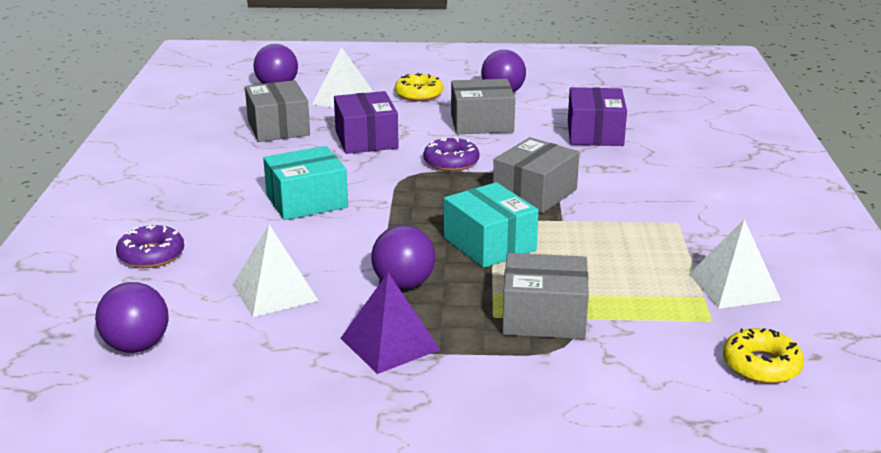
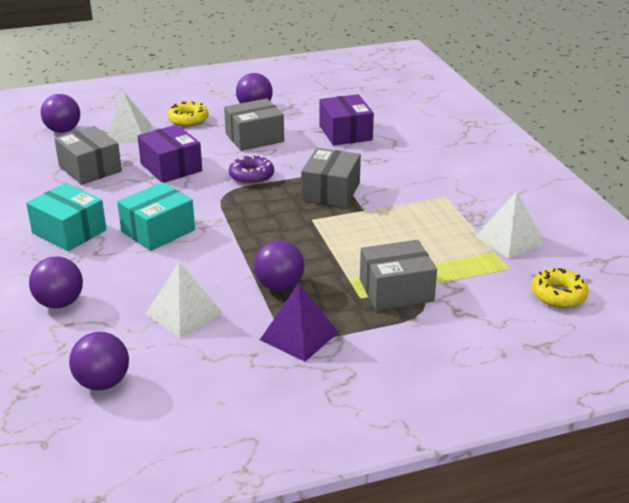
camera: 20 degrees left, 5 degrees up
purple donut [116,224,184,268] -> purple ball [29,257,83,309]
turquoise box [444,182,539,268] -> turquoise box moved to [26,183,107,251]

